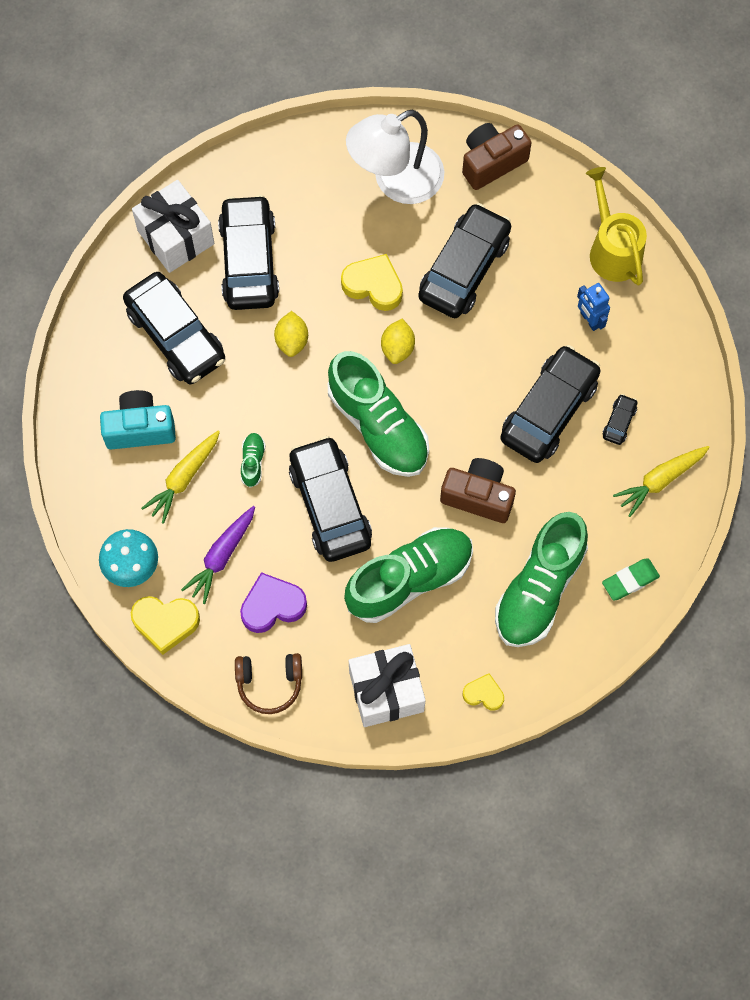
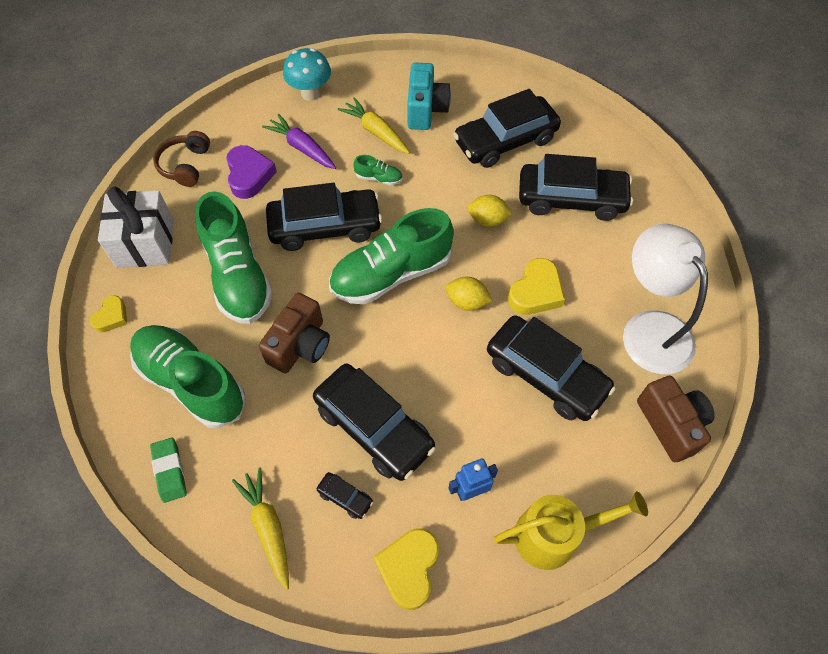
camera: 100 degrees right, 10 degrees down
yellow heart [131,596,200,655] -> yellow heart moved to [374,528,439,610]
white gift [132,180,214,273] -> none

